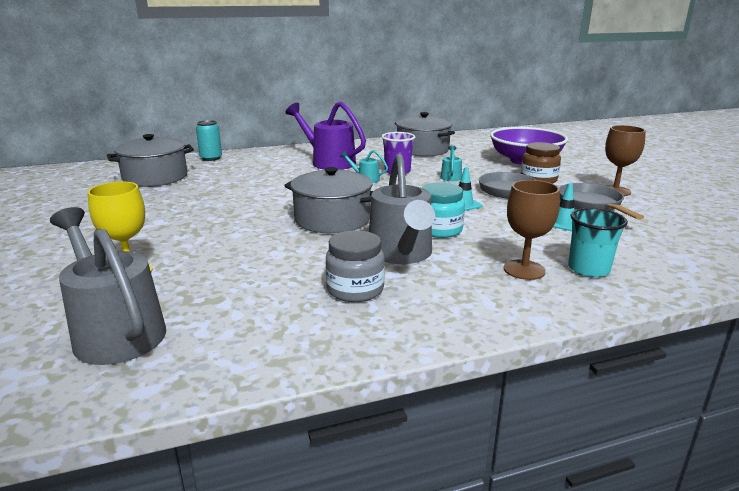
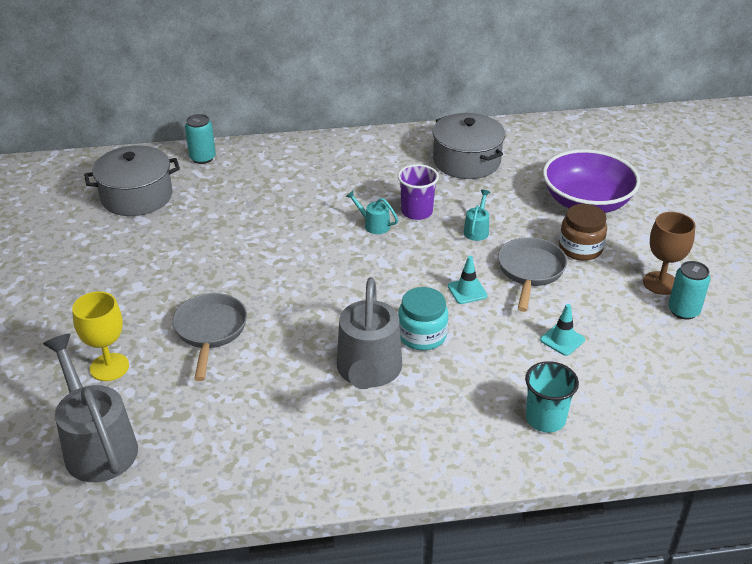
camera: 10 degrees right, 15 degrees up
grey pot [284,167,373,233] -> none
purple watering can [285,102,366,170] -> none
grey jar [326,230,385,302] -> none
brown goblet [504,180,560,280] -> none
grey pan [559,183,644,220] -> grey pan moved to [172,293,247,381]
none -> turquoise can [668,261,710,320]

